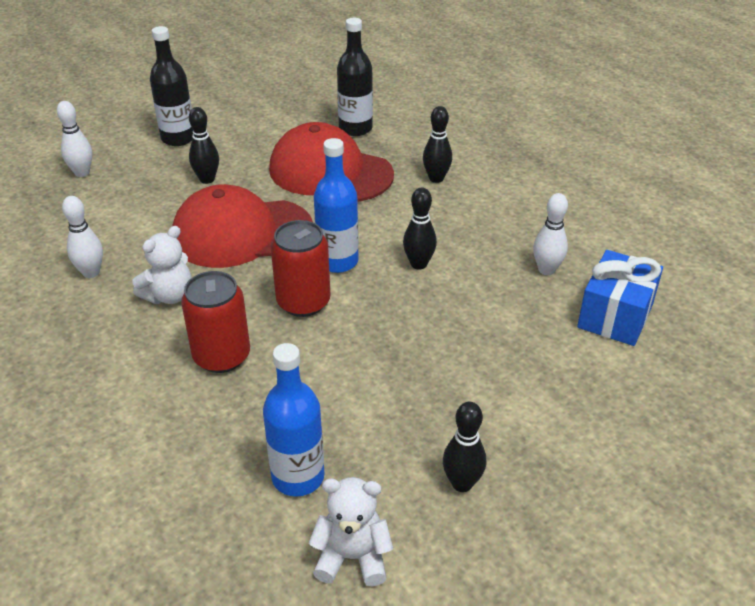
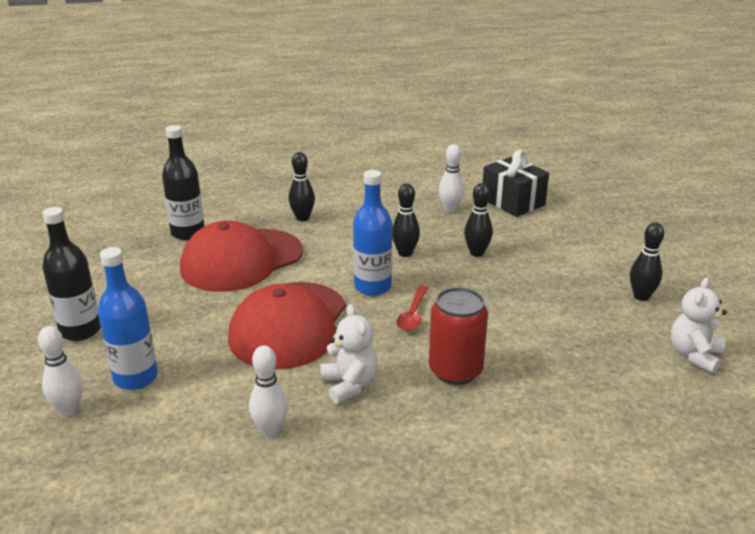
camera: 65 degrees left, 10 degrees down
black bowling pin [189,107,219,184] -> black bowling pin moved to [464,183,493,257]
blue bottle [263,343,324,497] -> blue bottle moved to [98,247,158,390]
red can [271,220,330,317] -> red spoon [396,285,428,331]
blue gift [577,250,663,346] -> black gift [483,150,549,217]

